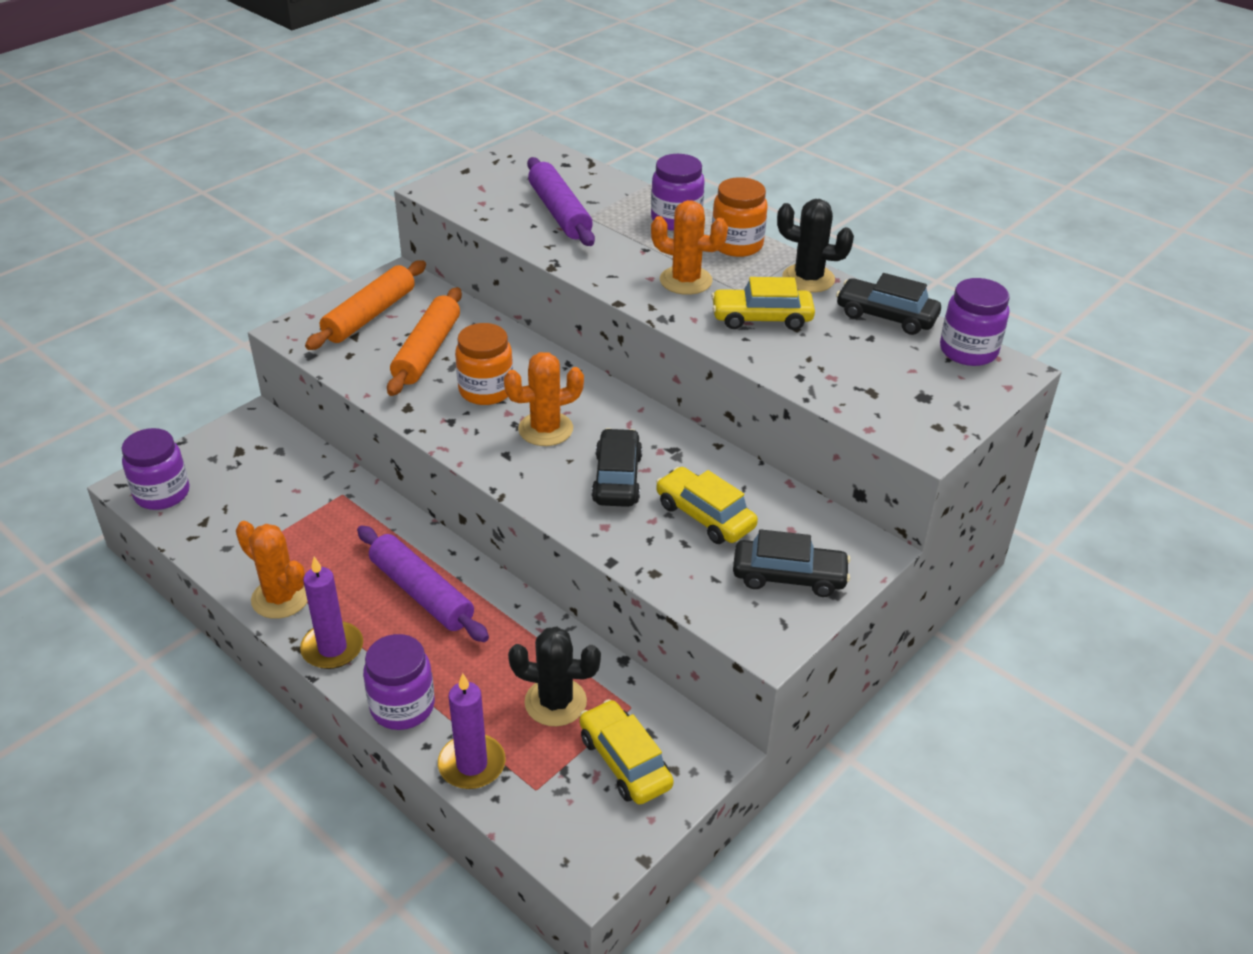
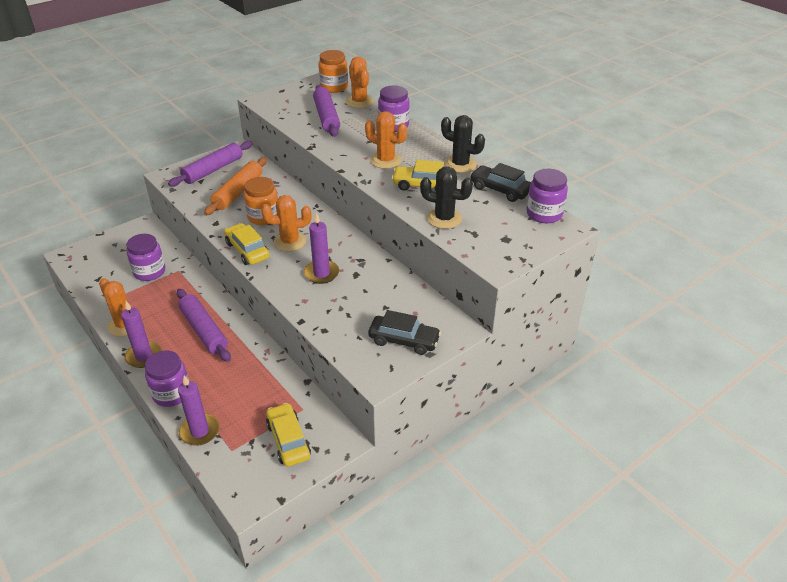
camera: 10 degrees right, 0 degrees up
purple jar [121,428,190,510] -> purple jar moved to [126,234,165,281]
orange rolling pin [305,260,426,350] -> purple rolling pin [168,141,253,186]
black cactus [508,626,601,726] -> black cactus moved to [420,166,473,229]
black car [592,428,642,507] -> purple candle [304,213,339,284]
yellow car [656,467,758,544] -> yellow car moved to [224,223,270,265]
orange jar [712,177,768,257] -> orange jar moved to [318,50,348,93]
none -> orange cactus [346,56,374,108]

